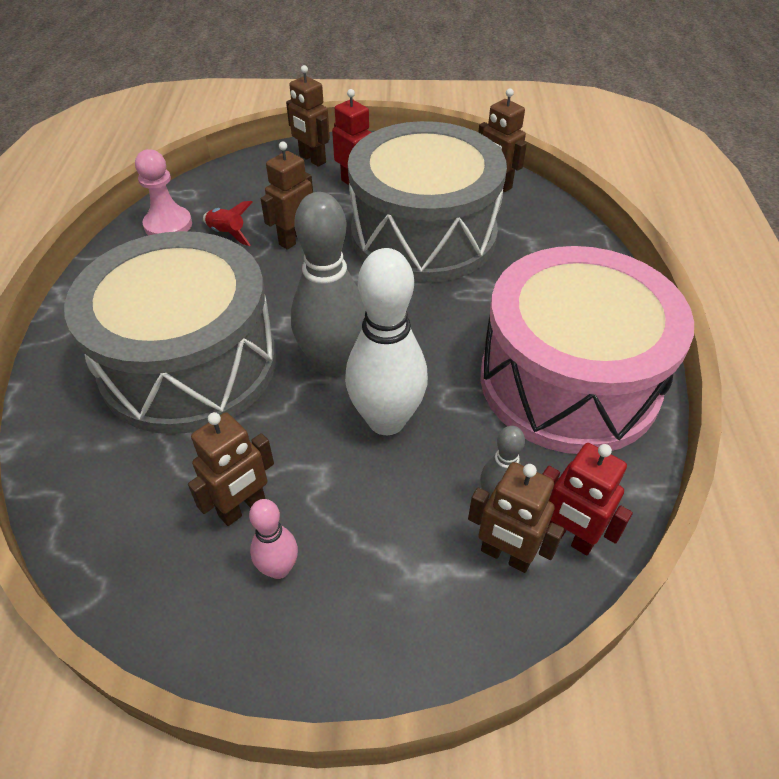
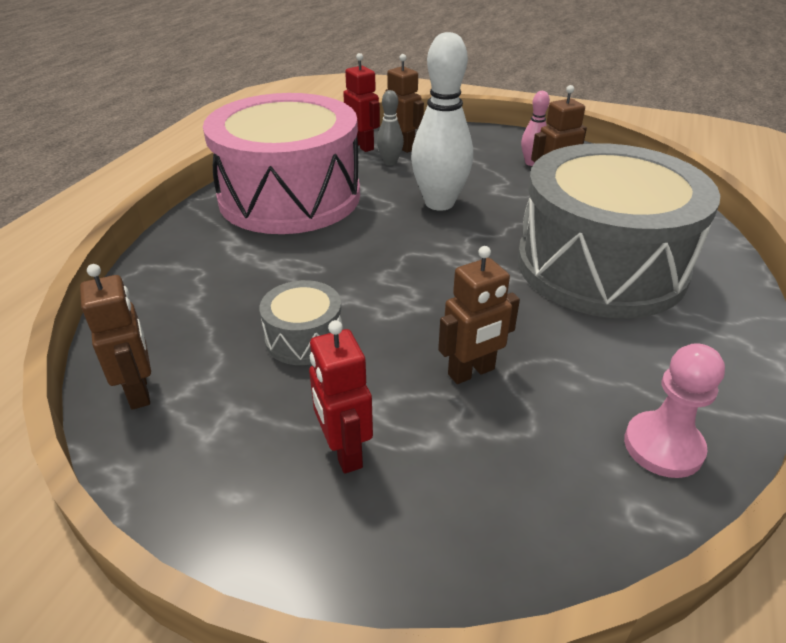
camera: 160 degrees left, 10 degrees down
red rocket [203,201,253,246] -> none
brown robot [286,65,330,167] -> none
grey bowling pin [291,192,366,377] -> none
grey drum [348,121,507,283] -> grey drum [259,280,342,365], size x0.41

